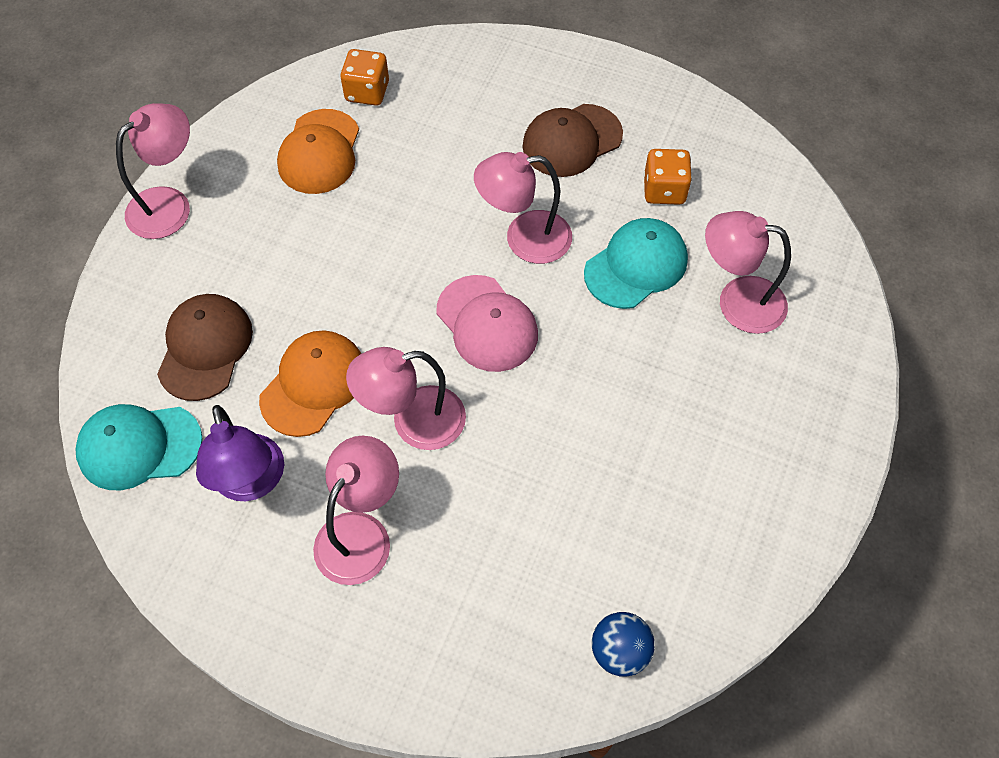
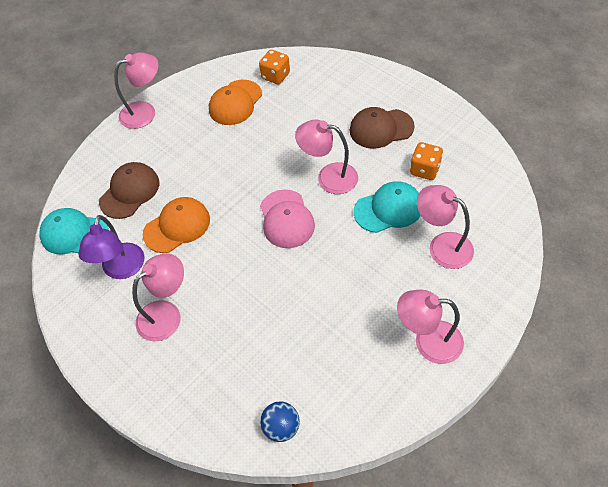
camera: 25 degrees right, 5 degrees down
pink lamp [346,347,466,450] -> pink lamp moved to [397,289,464,364]

